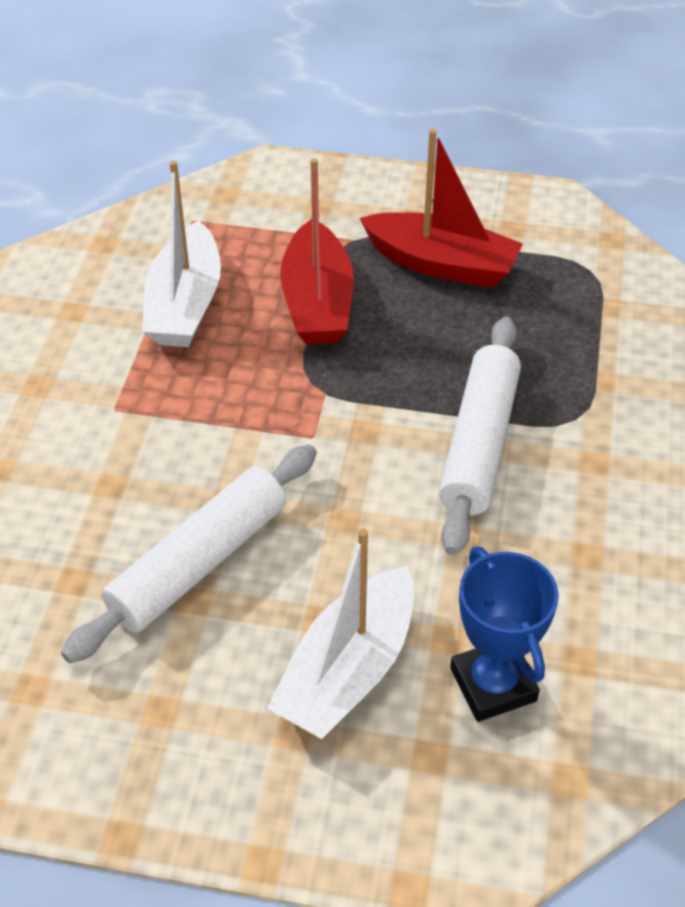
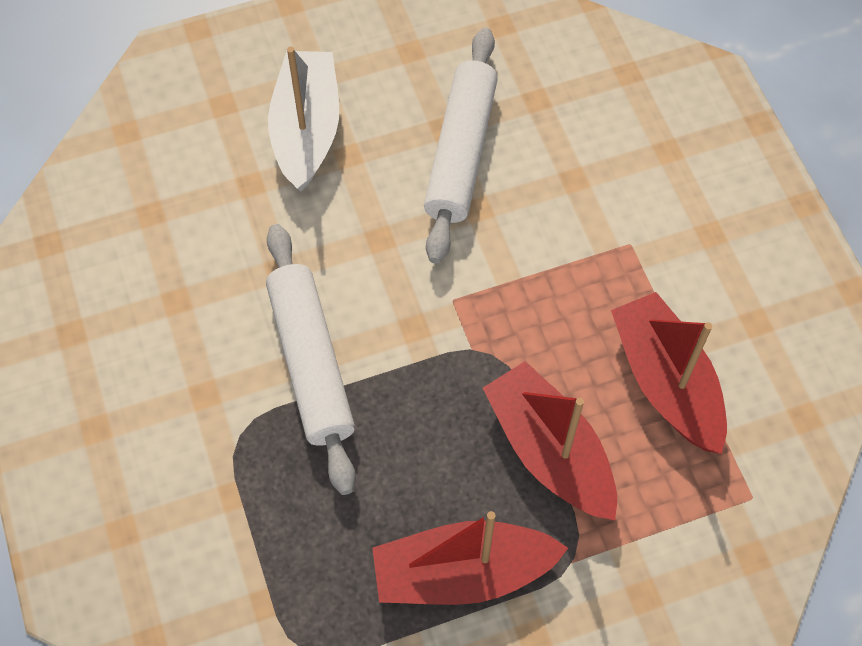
camera: 150 degrees right, 15 degrees up
white boat [142,161,221,347] -> red boat [611,292,727,454]
blue trophy [450,547,559,722] -> none

